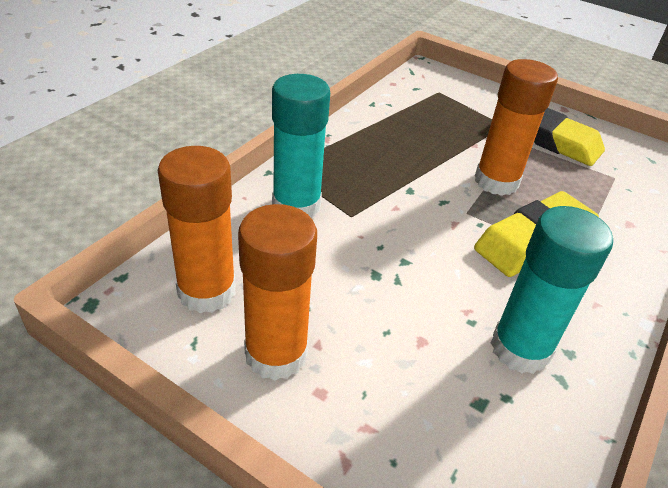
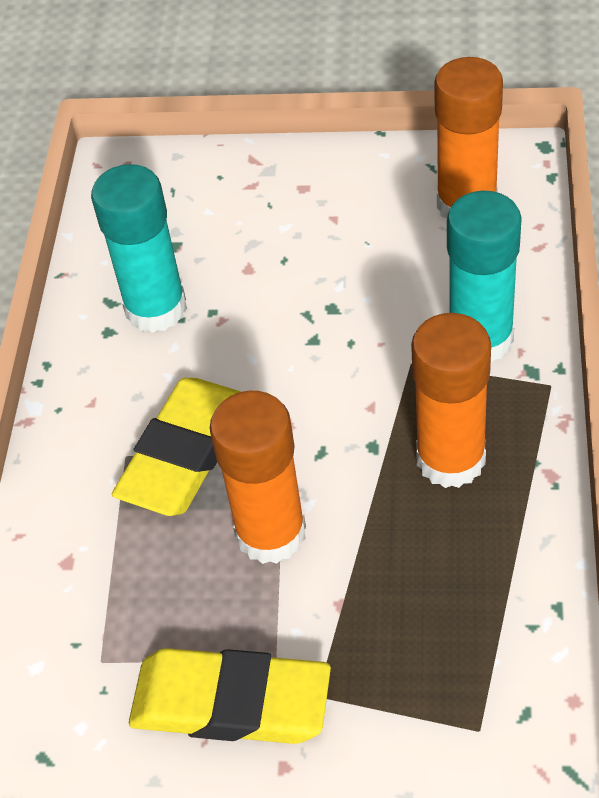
camera: 160 degrees right, 10 degrees up
orange glue stick [238,204,317,381] -> orange glue stick moved to [411,313,491,488]

